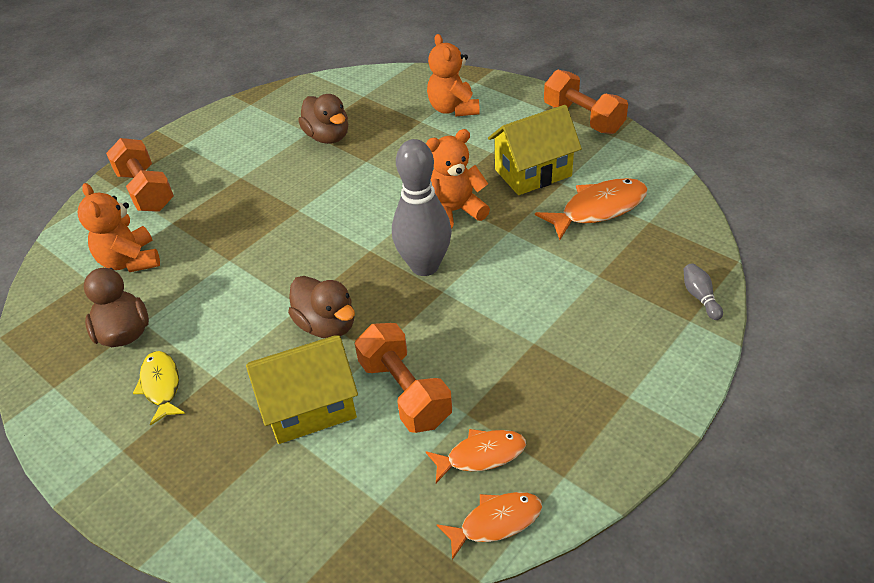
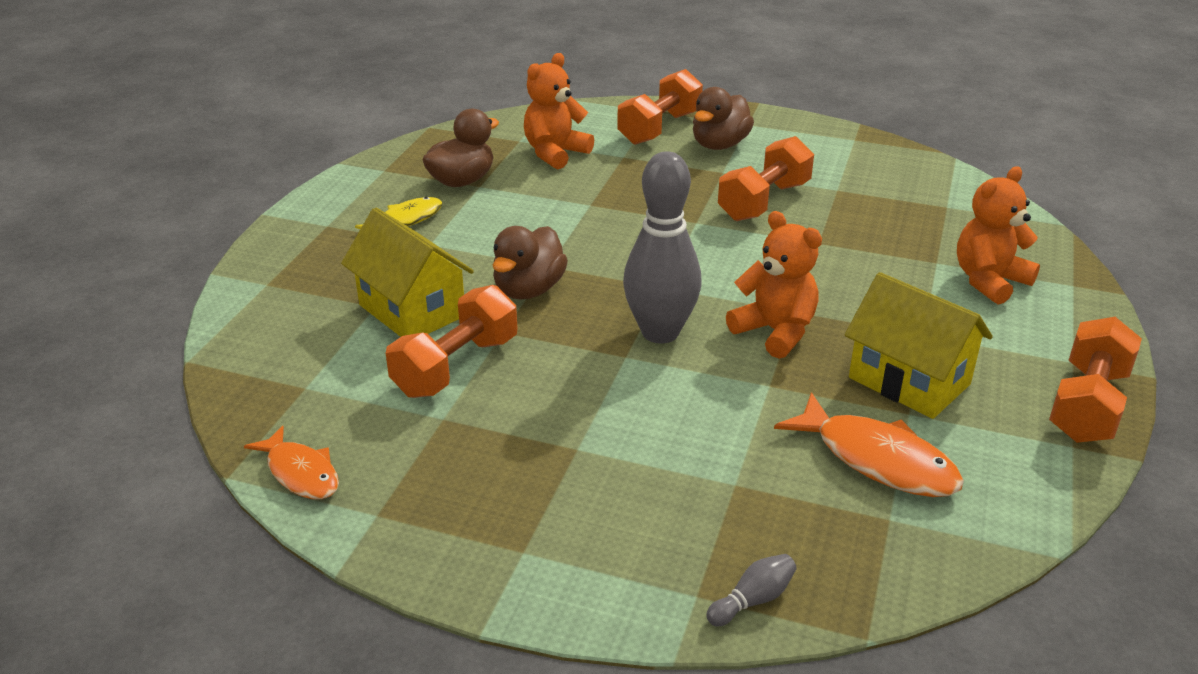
camera: 65 degrees right, 10 degrees down
brown duck [298,94,348,144] -> brown duck moved to [693,87,754,150]
orange fish [425,429,526,483] -> none
none -> orange dumbbell [718,136,814,221]

